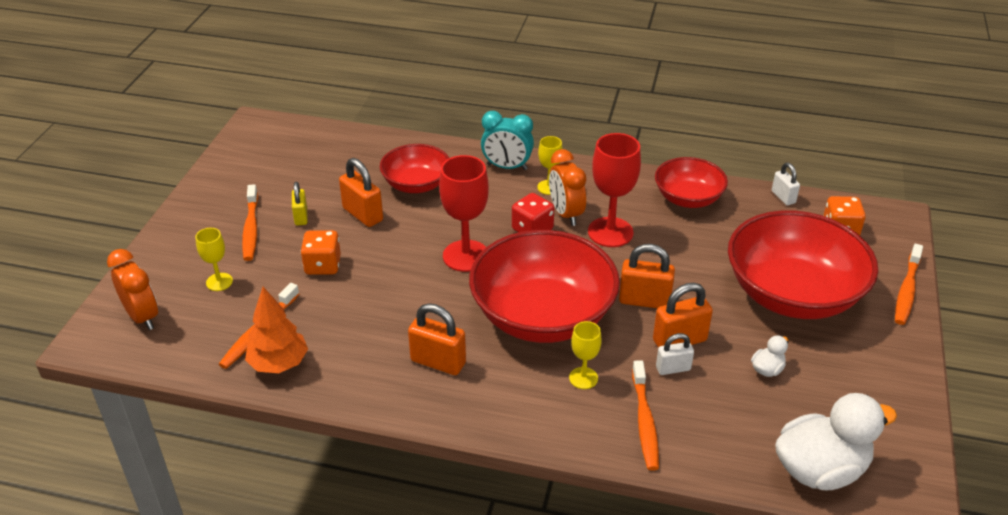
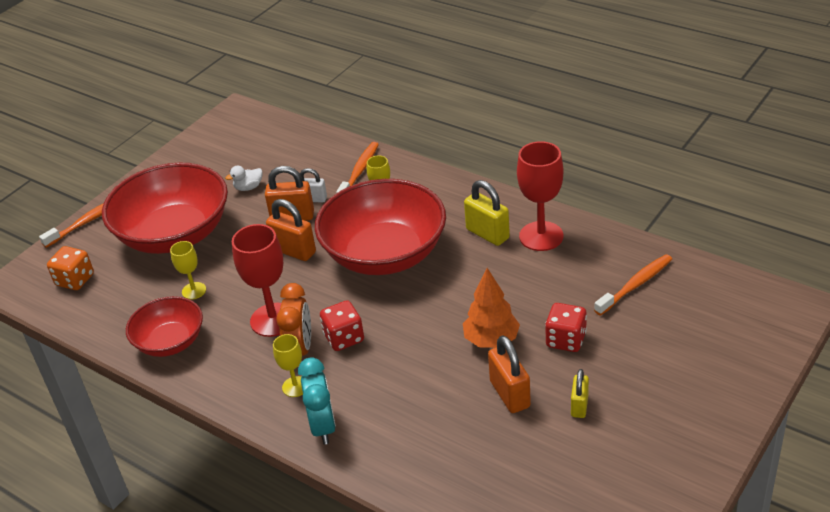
camera: 155 degrees left, 0 degrees up
orange clock [107,249,158,330] -> none
yellow goblet [195,228,233,291] -> yellow goblet moved to [170,241,206,300]
orange toothbrush [242,184,258,261] -> none
orange tree [245,287,308,373] -> orange tree moved to [463,268,520,348]
orange dice [300,230,341,275] -> red dice [545,303,587,352]
red bowl [380,144,449,193] -> none
orange padlock [408,303,466,375] -> yellow padlock [464,180,510,246]
red goblet [439,155,489,272] -> red goblet moved to [517,141,564,251]
turquoise clock [481,111,534,170] -> turquoise clock turned 45 degrees clockwise [298,357,336,445]
white padlock [772,163,800,205] -> none
white duck [775,393,897,490] -> none

